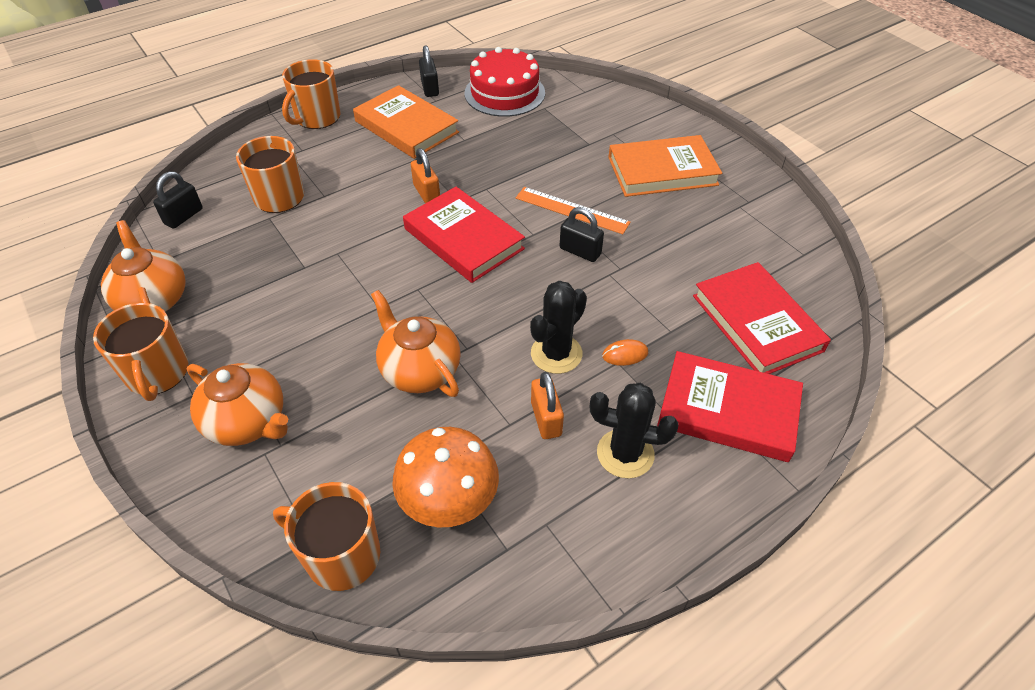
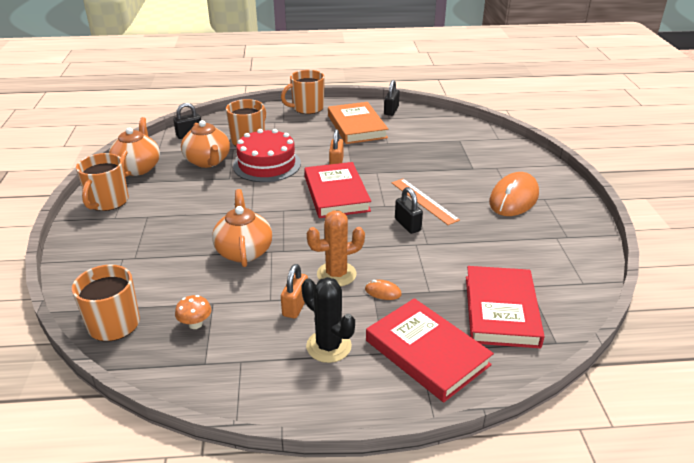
camera: 30 degrees right, 15 degrees down
orange teapot [187,363,288,446] -> orange teapot moved to [181,120,230,168]
orange mushroom [392,427,499,528] -> orange mushroom [175,295,211,329], size x0.48
red cake [464,47,545,117] -> red cake moved to [233,129,301,182]
black cactus [530,281,587,374] -> orange cactus [307,210,365,286]
orange book [608,135,722,197] -> orange mouse [489,172,539,216]

